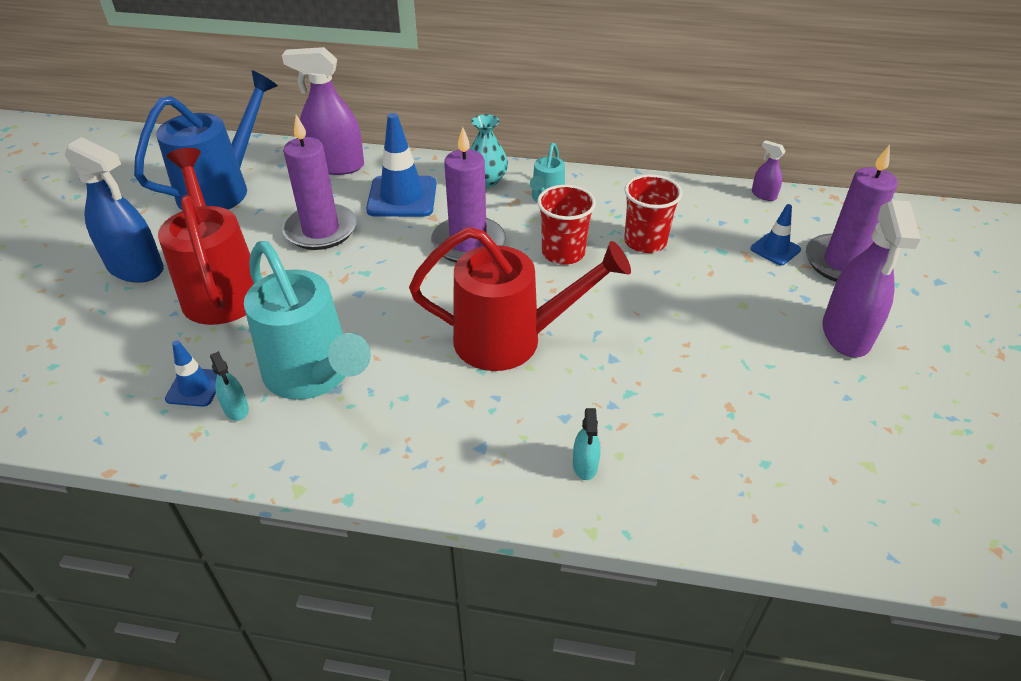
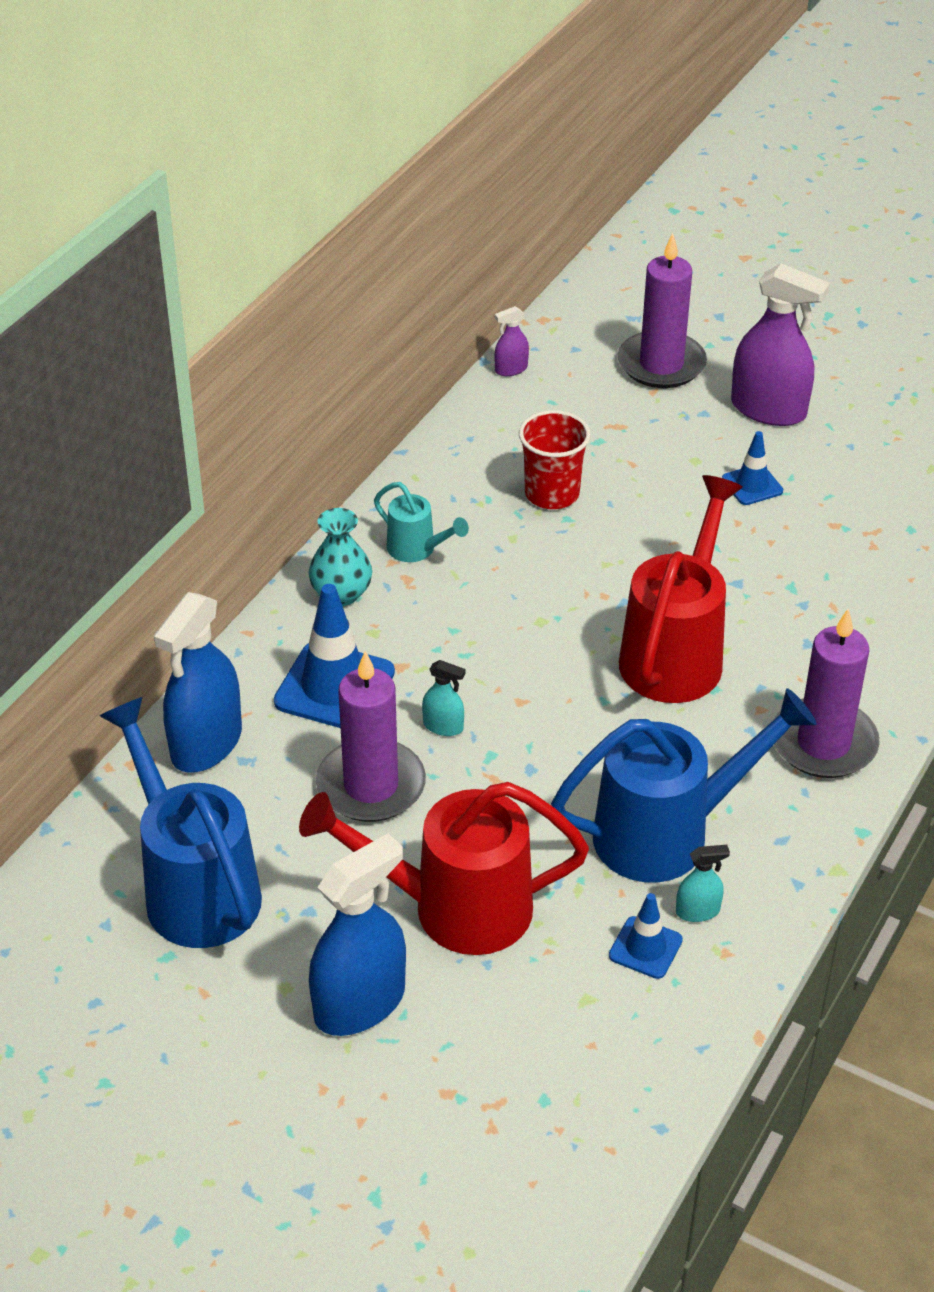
camera: 70 degrees left, 0 degrees up
turquoise watering can [244,241,371,400] -> blue watering can [551,688,817,883]
purple spray bottle [282,47,364,175] -> blue spray bottle [154,592,242,773]
purple candle [431,127,506,262] -> purple candle moved to [774,609,880,778]
red cup [537,185,596,265] -> none
turquoise spray bottle [573,408,600,480] -> turquoise spray bottle moved to [422,660,466,736]
blue traffic cone [750,204,801,265] -> blue traffic cone moved to [722,431,783,505]

